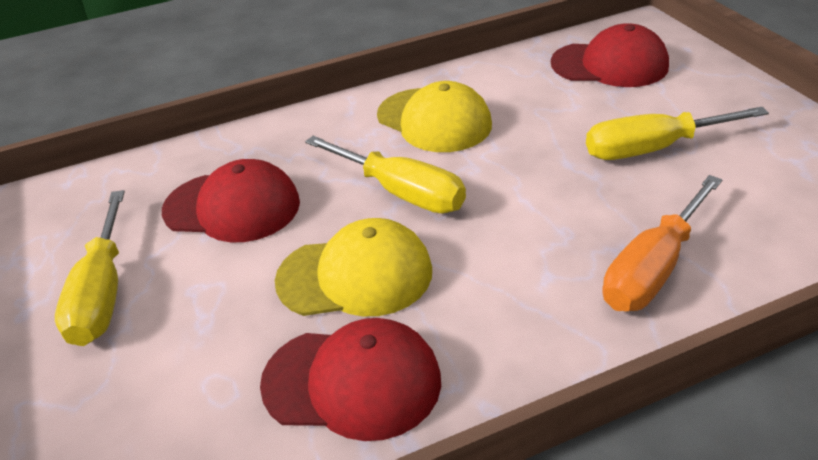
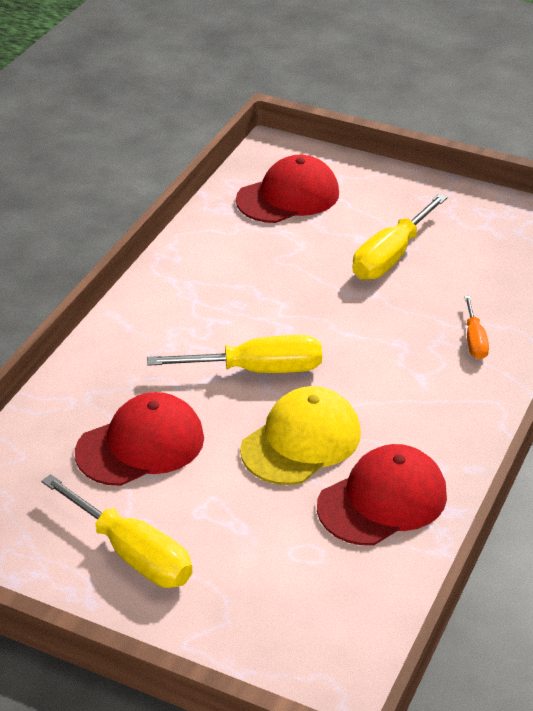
camera: 45 degrees left, 0 degrees up
yellow cap [377,81,492,152] -> none
orange screwdriver [603,175,722,311] -> orange screwdriver [464,296,489,359], size x0.55

